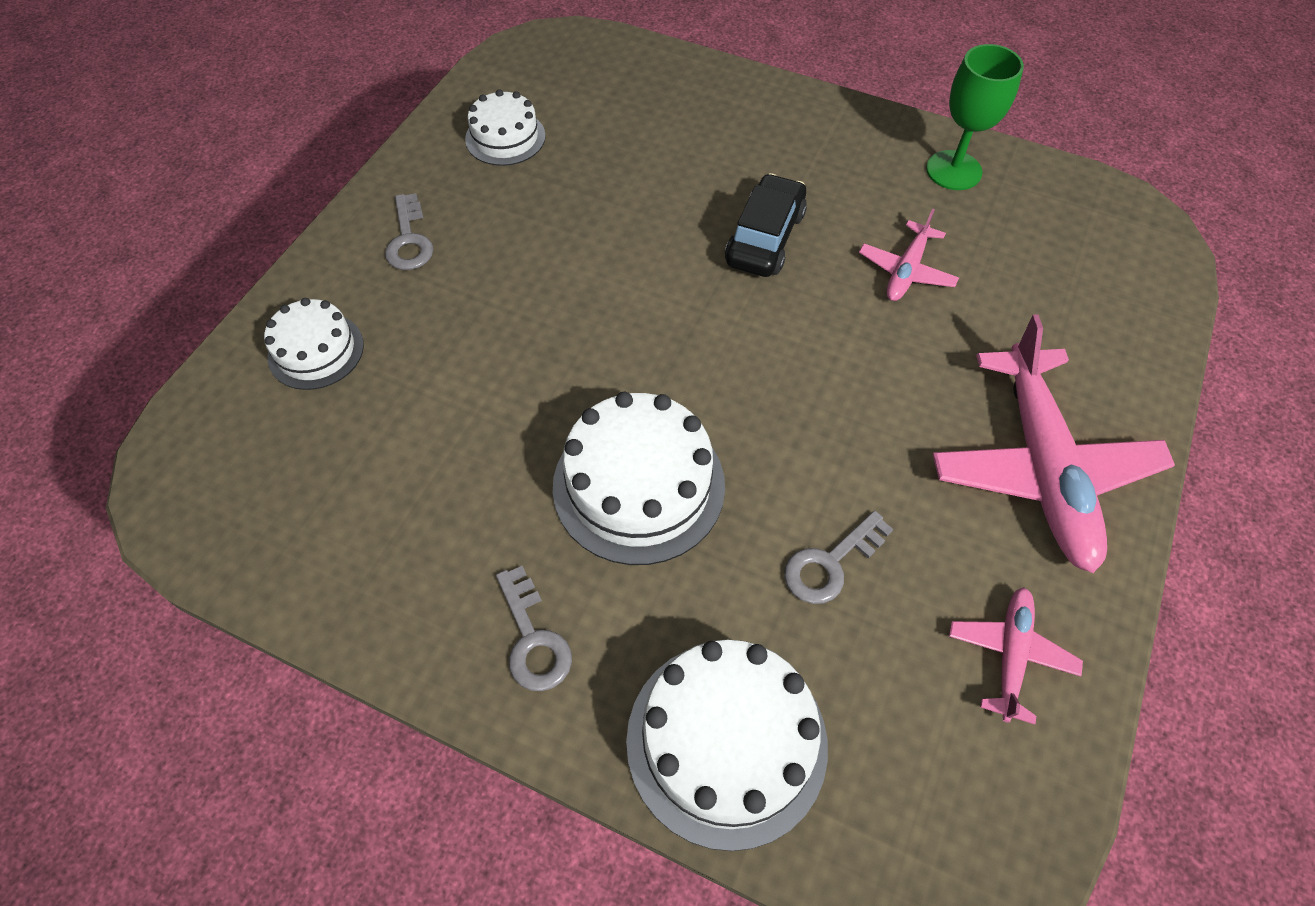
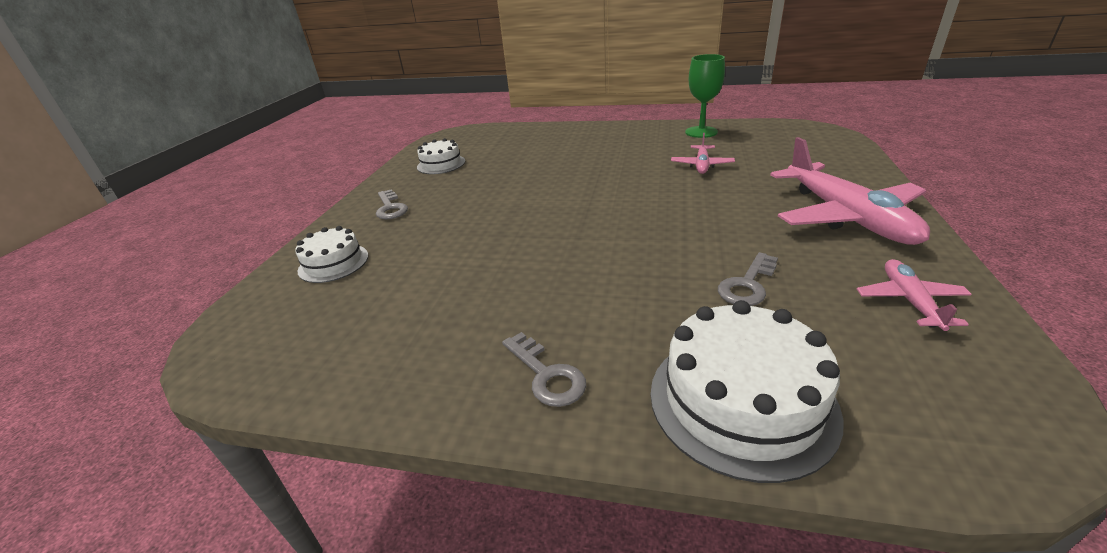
camera: 10 degrees left, 25 degrees down
white cake [553,392,725,565] -> none
black car [725,173,807,277] -> none

